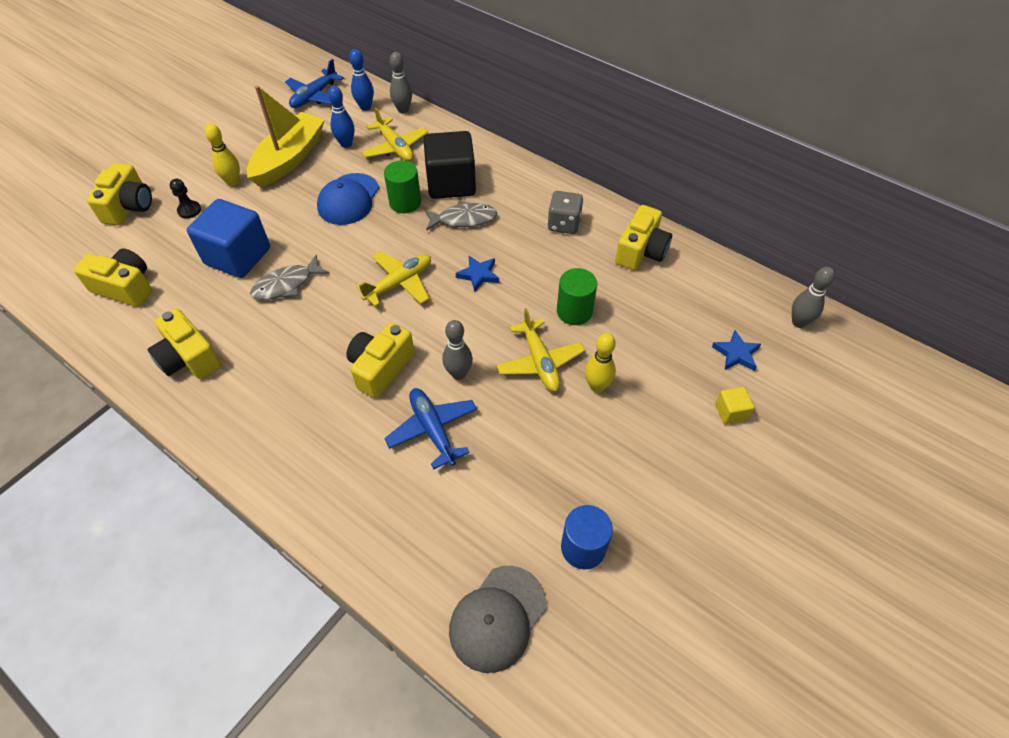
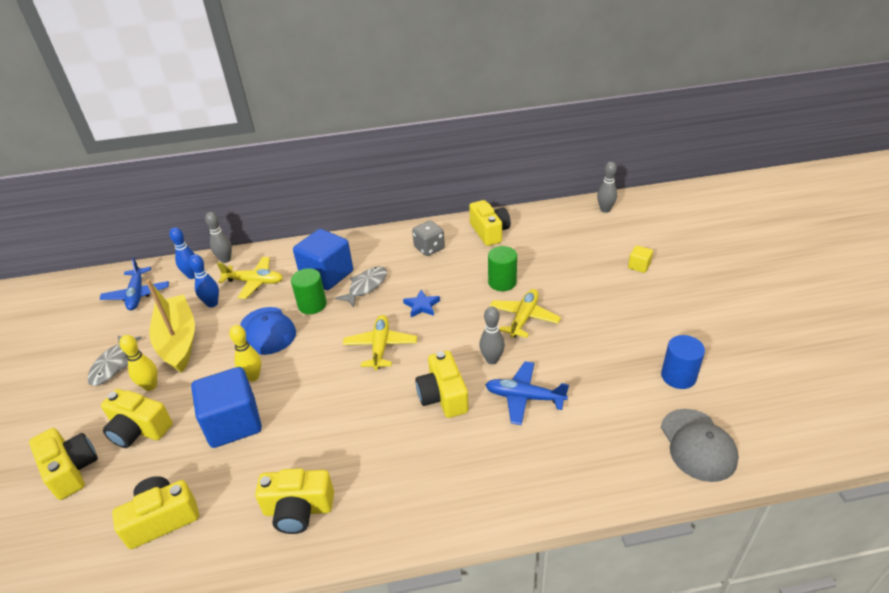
camera: 45 degrees left, 15 degrees down
black pawn [170,179,201,219] -> yellow camera [101,389,173,448]
grey fish [250,255,330,300] -> grey fish moved to [88,335,142,386]
black cube [423,131,476,199] -> blue cube [293,229,353,290]
yellow plane [496,308,585,392] -> yellow plane turned 90 degrees counterclockwise [489,289,561,338]
yellow bowling pin [585,333,616,393] -> yellow bowling pin moved to [229,325,261,382]
blue star [712,330,761,371] -> none

